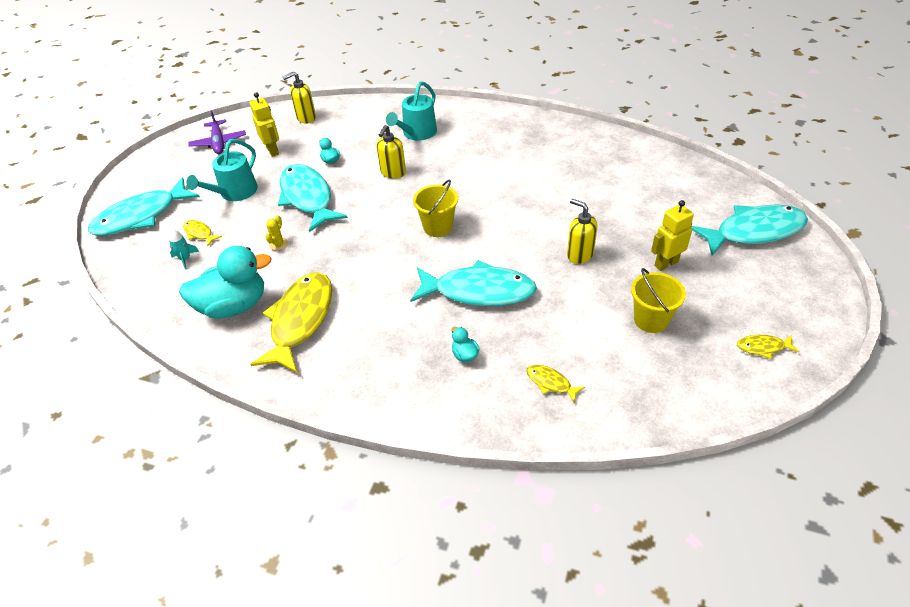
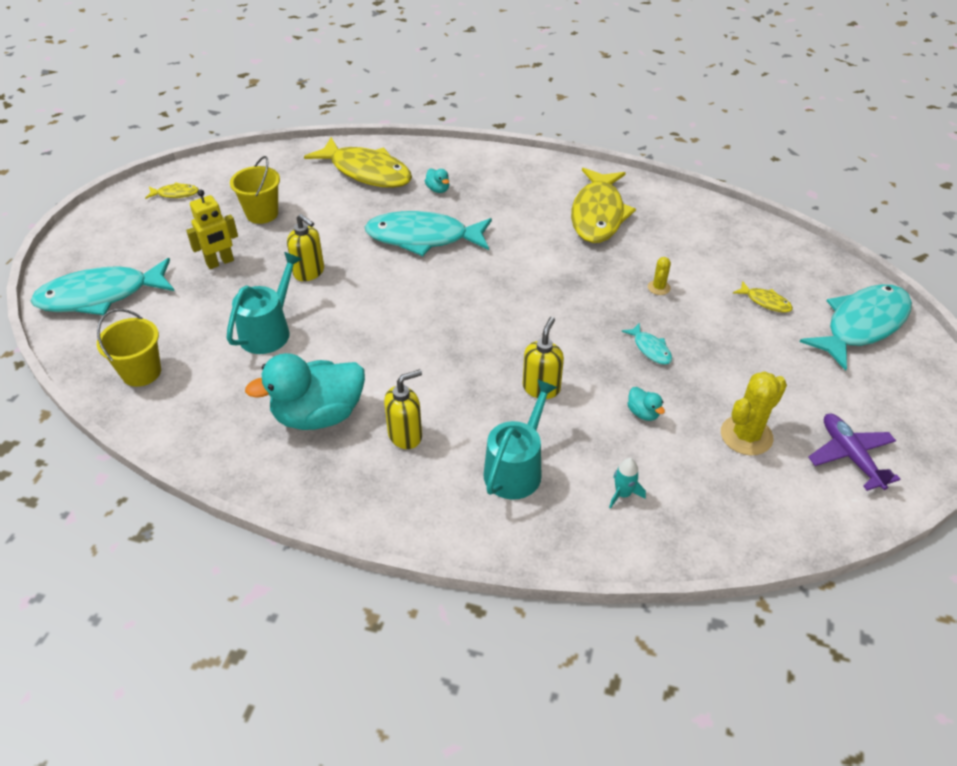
camera: 175 degrees right, 0 degrees up
turquoise rocket [169,229,199,270] -> turquoise rocket moved to [609,458,646,509]
turquoise duck [179,246,272,318] -> turquoise duck moved to [245,353,365,430]
turquoise watering can [186,139,258,201] -> turquoise watering can moved to [226,252,302,354]
yellow robot [250,92,279,157] -> yellow cactus [721,371,787,455]
turquoise fish [278,164,348,232] -> turquoise fish [621,323,672,365], size x0.43
yellow soap dispenser [283,72,316,124] -> yellow soap dispenser moved to [384,369,422,449]
yellow bucket [413,179,458,237] -> yellow bucket moved to [97,309,161,387]
yellow fish [526,365,585,403] -> yellow fish [304,137,412,188], size x2.32

